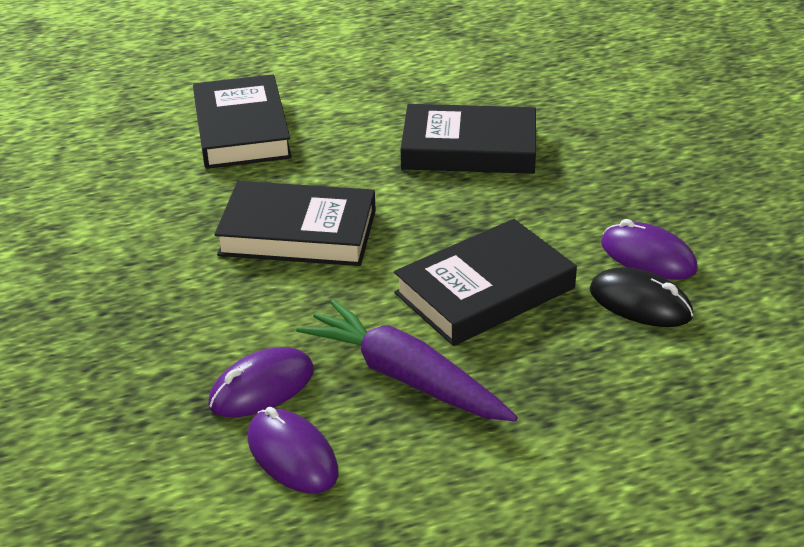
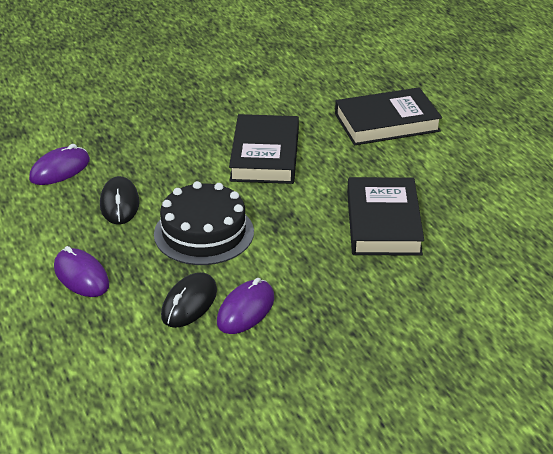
camera: 85 degrees right, 0 degrees up
purple mouse [208,347,314,417] -> purple mouse moved to [54,246,109,297]
purple carrot [296,300,518,421] -> black mouse [100,176,139,225]
black book [394,219,577,346] -> black cake [154,181,254,265]

